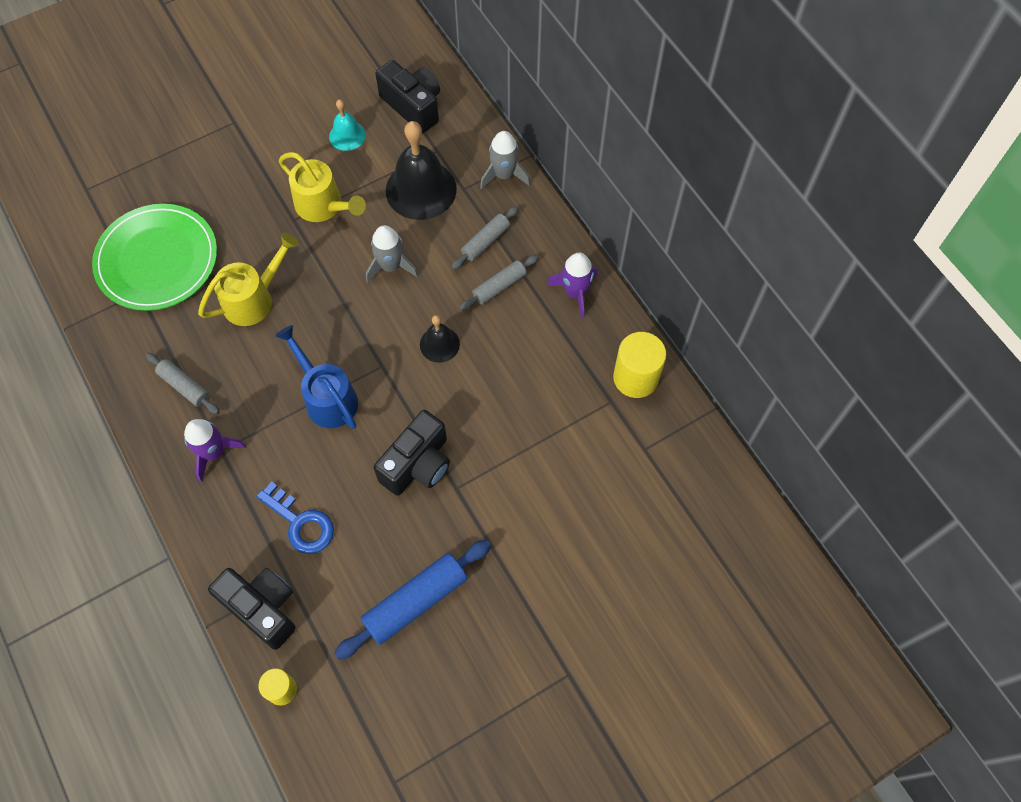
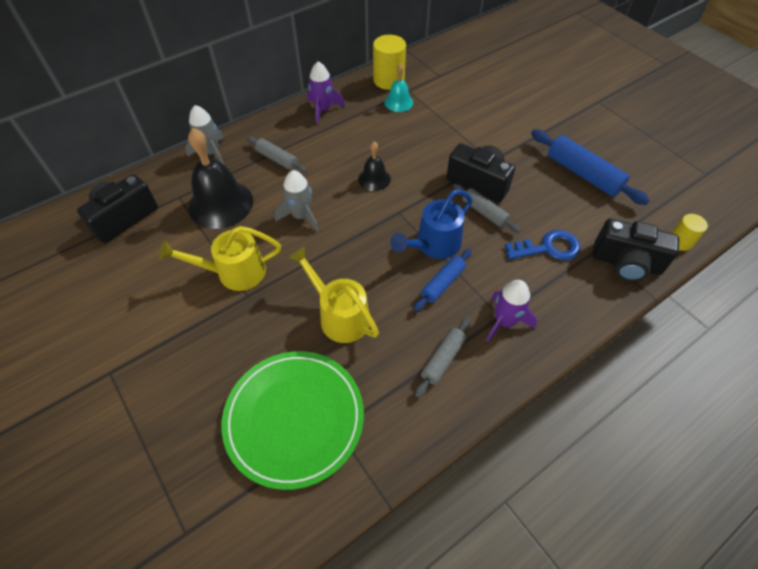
camera: 95 degrees left, 10 degrees down
black camera [208,568,296,650] -> black camera turned 105 degrees counterclockwise [593,219,679,282]
blue key [256,482,334,554] -> blue key turned 45 degrees clockwise [505,230,581,260]
yellow watering can [279,152,366,222] -> yellow watering can turned 135 degrees counterclockwise [159,226,281,291]
turquoise bell [329,99,366,151] -> turquoise bell moved to [385,64,413,112]
grey rolling pin [460,255,539,311] -> grey rolling pin moved to [453,184,521,233]
none -> blue rolling pin [414,249,472,311]

